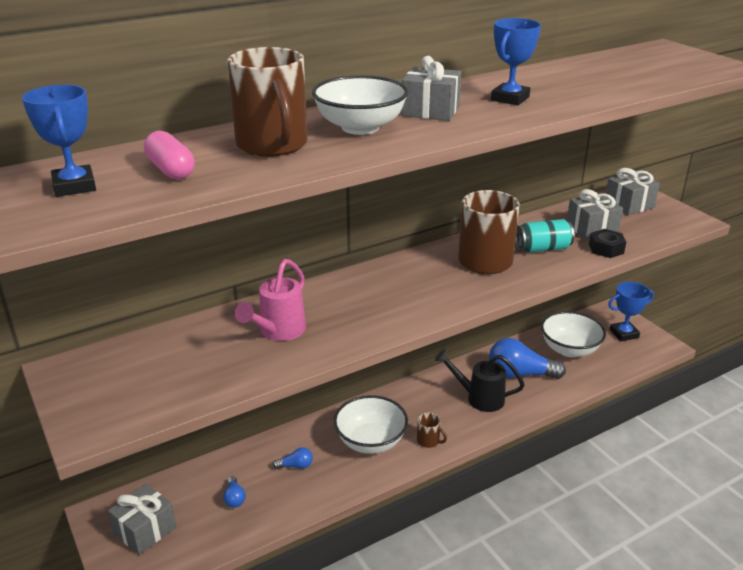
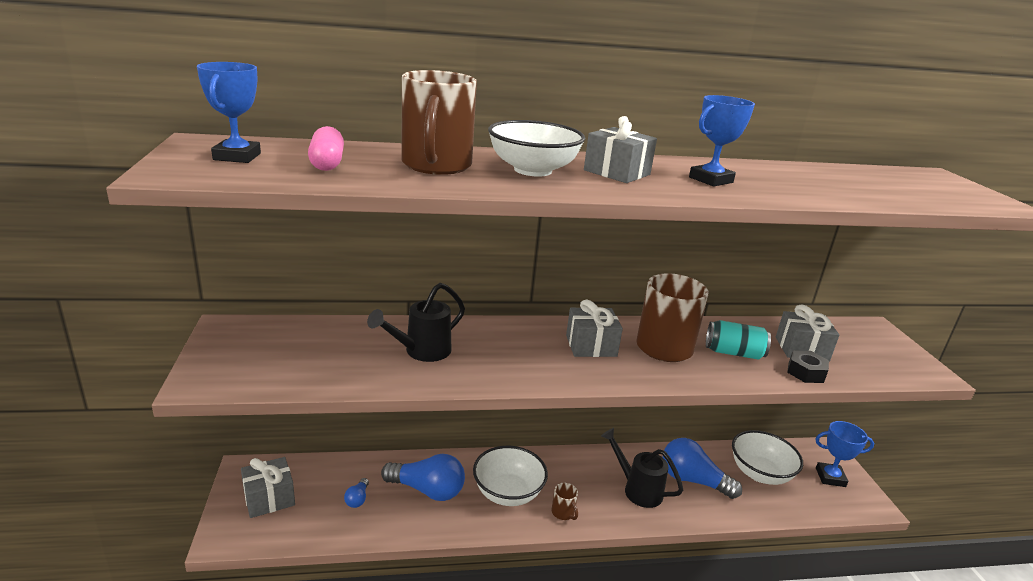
camera: 20 degrees right, 5 degrees down
pink watering can [235,259,306,341] -> black watering can [367,283,465,362]
blue light bulb [272,447,313,469] -> blue light bulb [381,454,465,501], size x2.20
grey gift [606,168,660,216] -> grey gift moved to [566,300,623,357]

